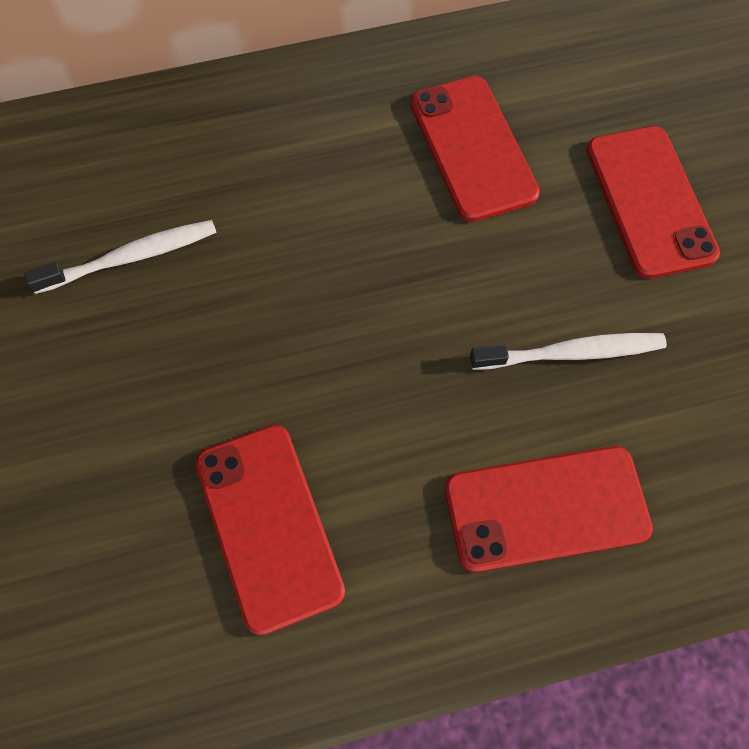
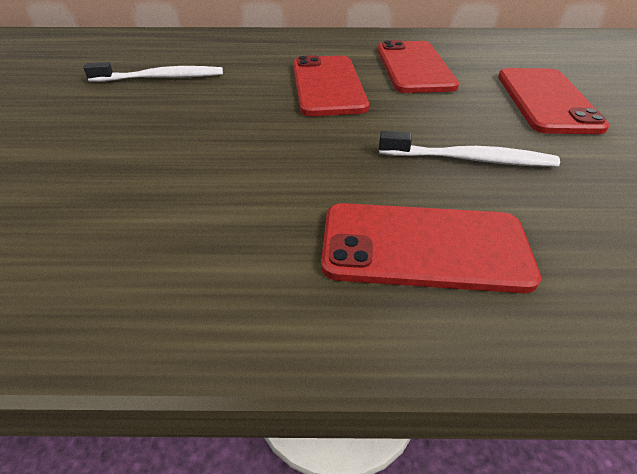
camera: 15 degrees right, 25 degrees down
red phone [195,425,345,635] -> red phone moved to [293,55,369,116]

